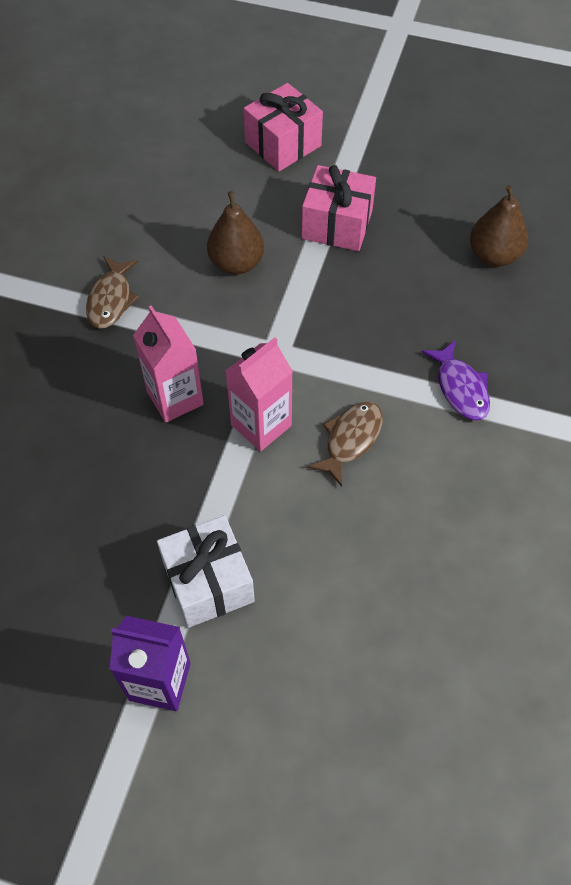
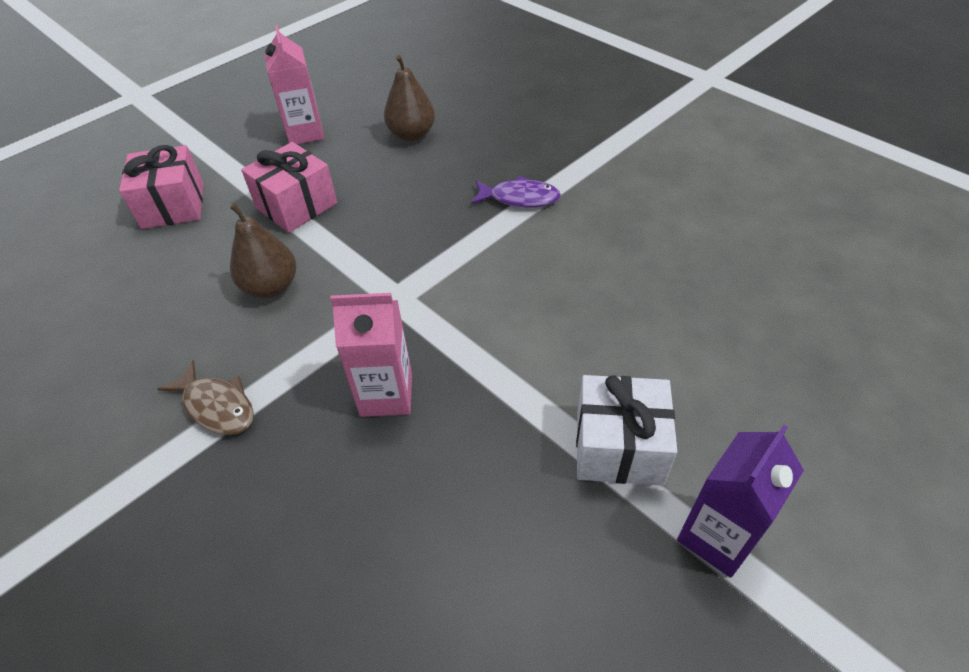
camera: 60 degrees left, 10 degrees down
pink carton [225,337,293,452] -> pink carton moved to [265,25,324,144]
brown fish [307,401,383,487] -> none

